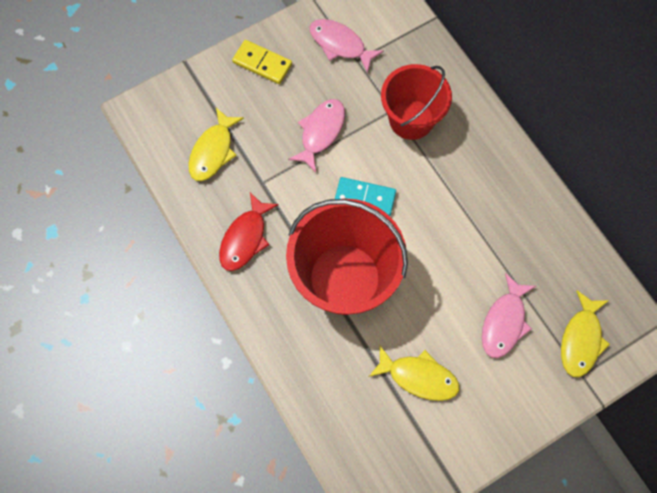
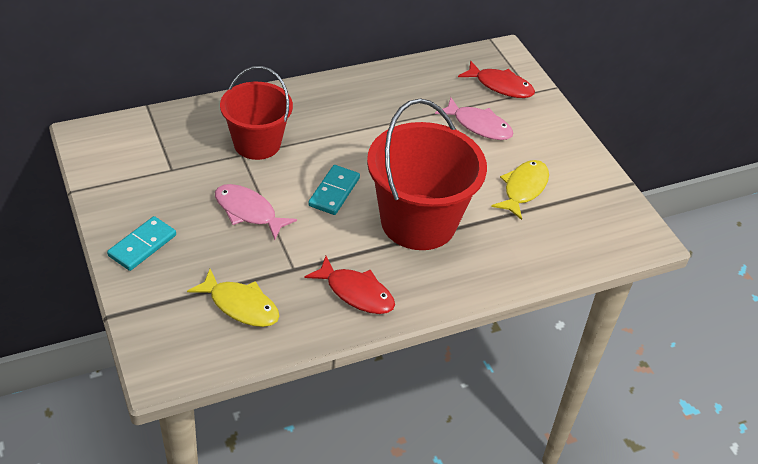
camera: 85 degrees left, 25 degrees down
yellow domino [232,40,292,84] -> turquoise domino [107,216,176,271]
pink fish [309,19,384,74] -> none
yellow fish [561,290,610,377] -> red fish [458,60,535,98]

